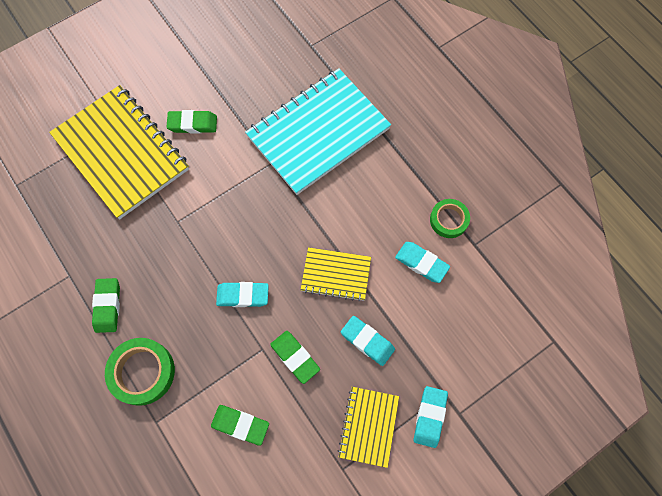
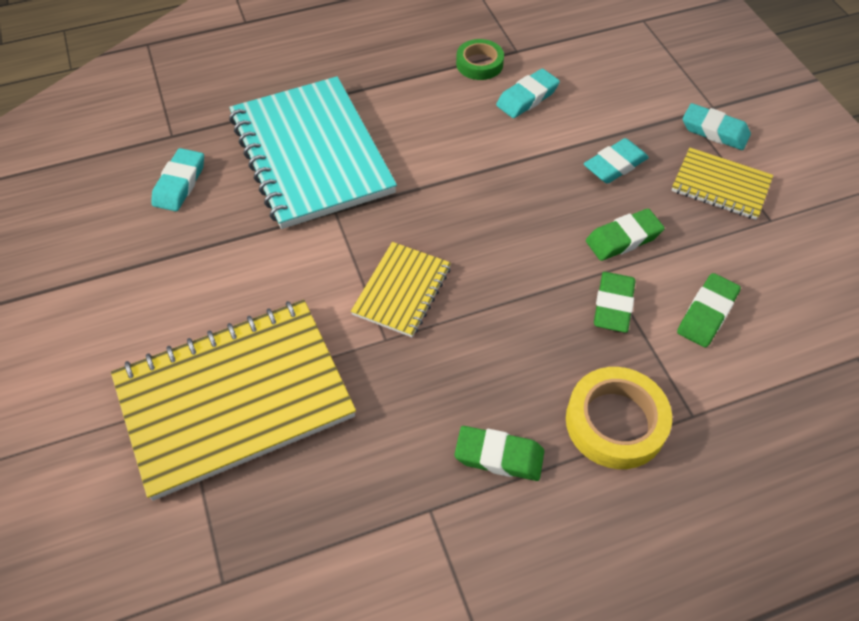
camera: 75 degrees left, 15 degrees down
green tape [105,338,175,406] -> yellow tape [566,367,672,469]
green eraser [167,110,217,133] -> green eraser moved to [594,272,636,333]
turquoise eraser [216,282,269,307] -> turquoise eraser moved to [151,148,204,212]
yellow notebook [301,247,371,302] -> yellow notebook moved to [351,242,451,337]

